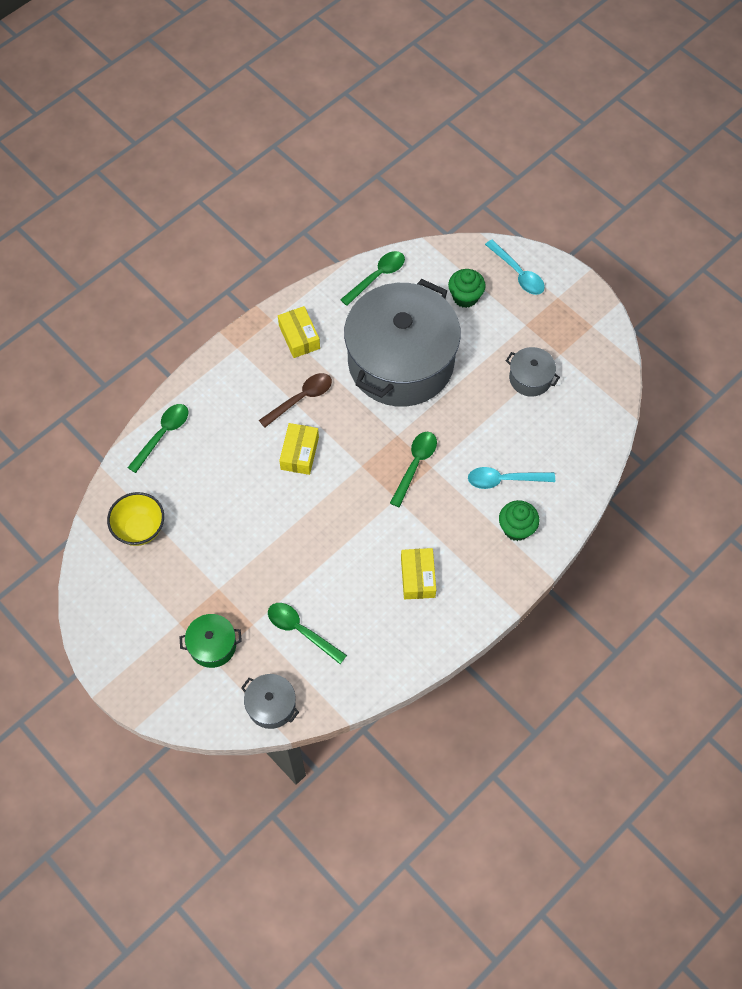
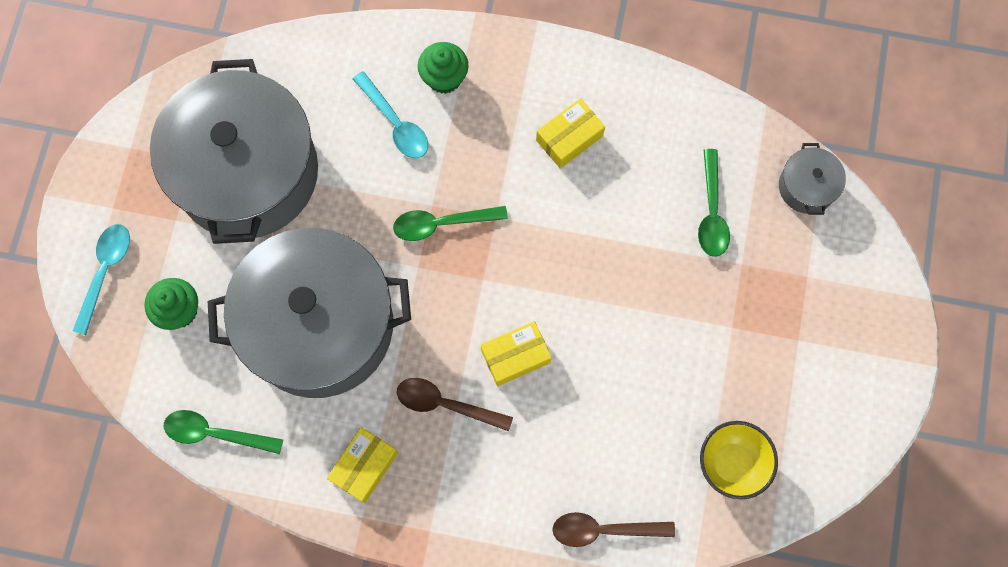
camera: 125 degrees left, 10 degrees up
green spoon [127,404,188,473] -> brown spoon [552,512,675,547]
green pot [179,614,242,668] -> none
grey pot [506,347,560,397] -> grey pot [150,59,318,244], size x2.49

